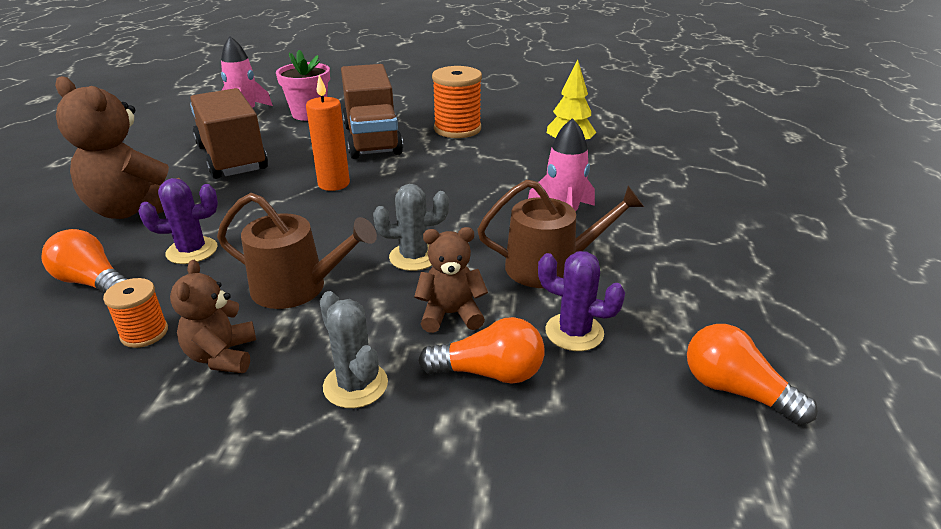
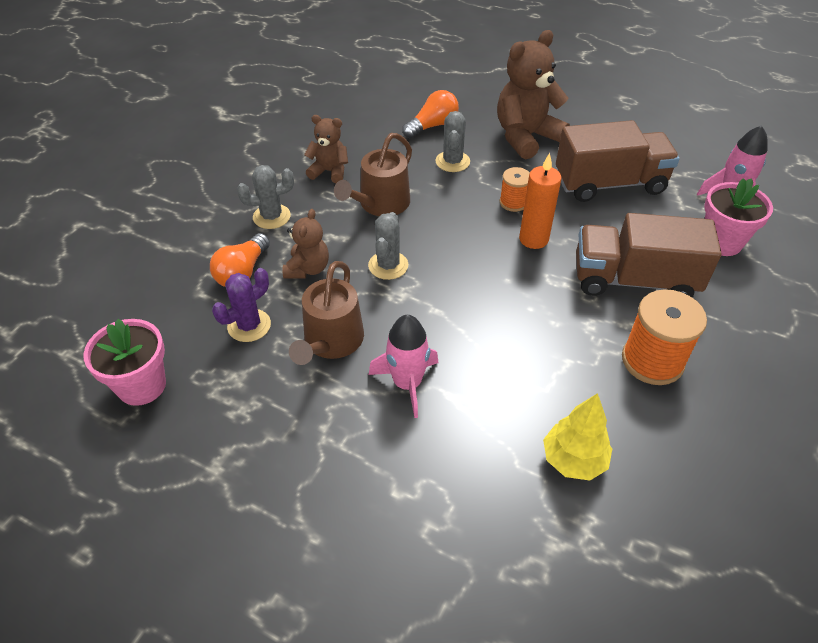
camera: 110 degrees right, 15 degrees up
orange spool [103,278,168,348] -> orange spool moved to [500,167,530,212]
purple cactus [138,178,218,264] -> grey cactus [435,111,470,172]
orange light bulb [687,324,818,425] -> pink flower pot [83,319,166,406]

